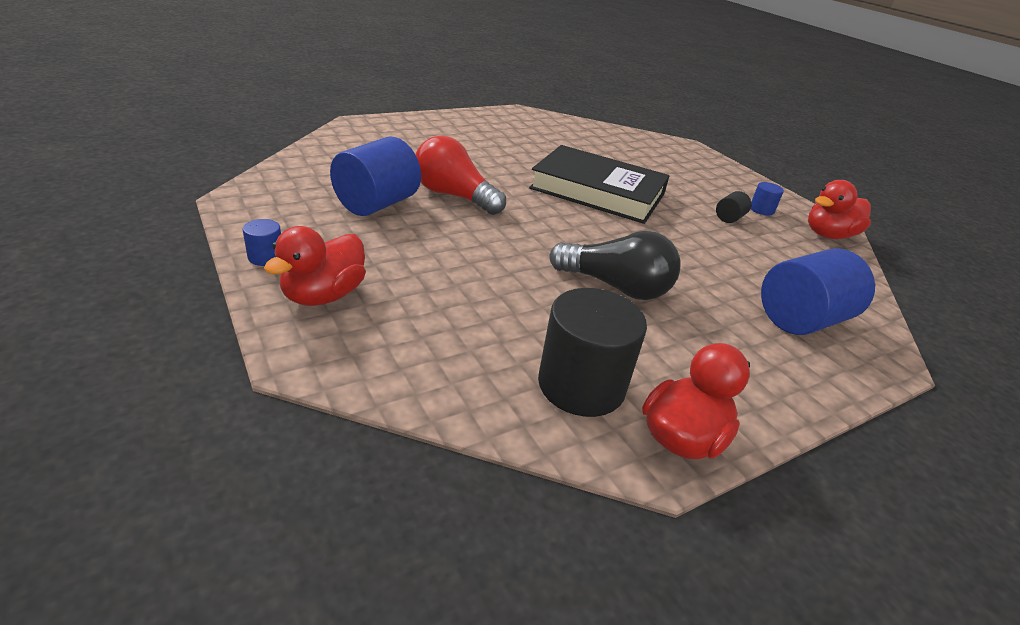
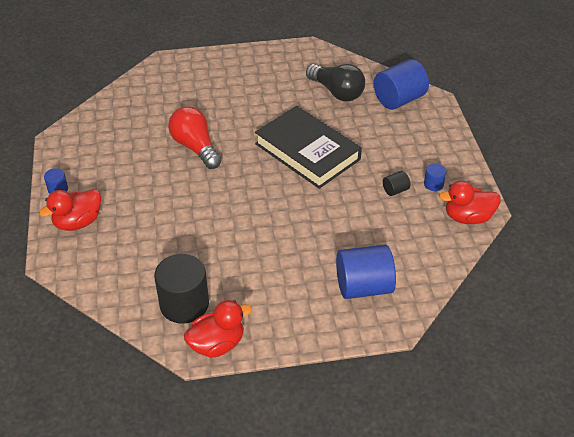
camera: 25 degrees right, 10 degrees up
blue cylinder [330,136,421,216] -> blue cylinder moved to [374,59,429,110]
black light bulb [549,230,681,300] -> black light bulb moved to [306,64,365,101]

